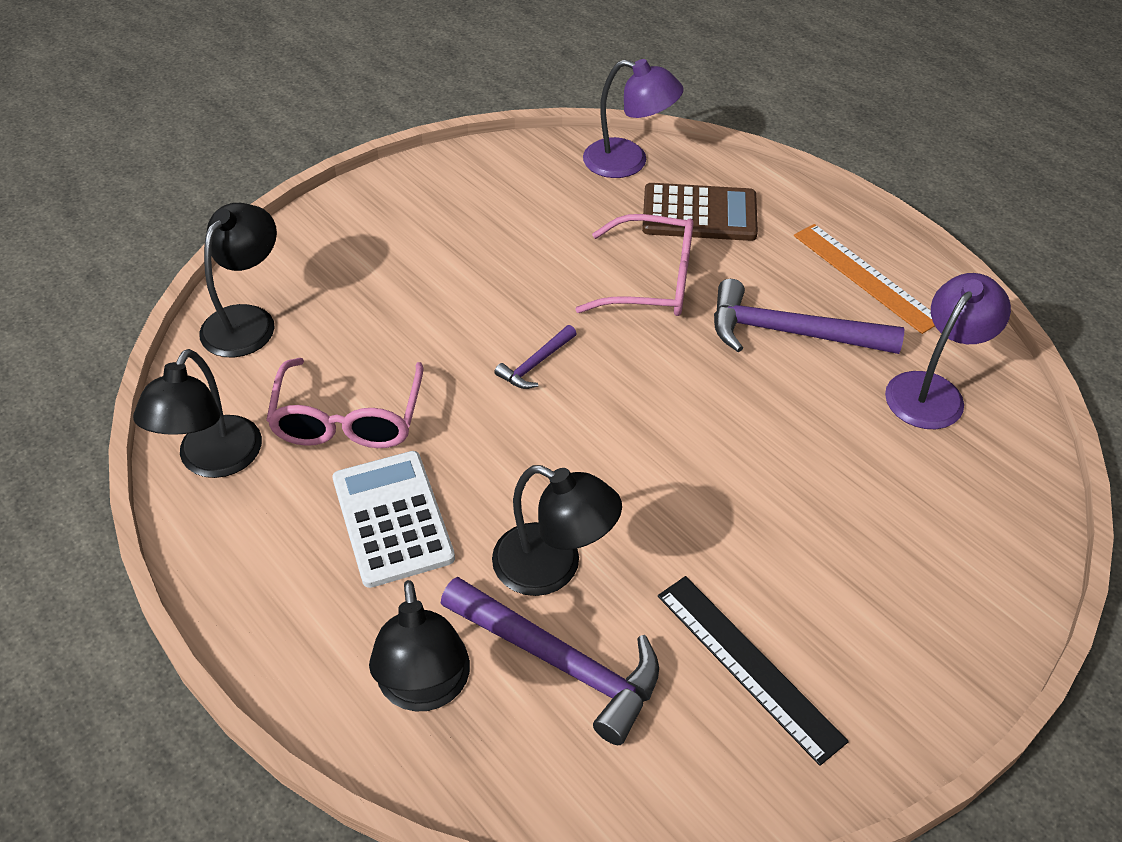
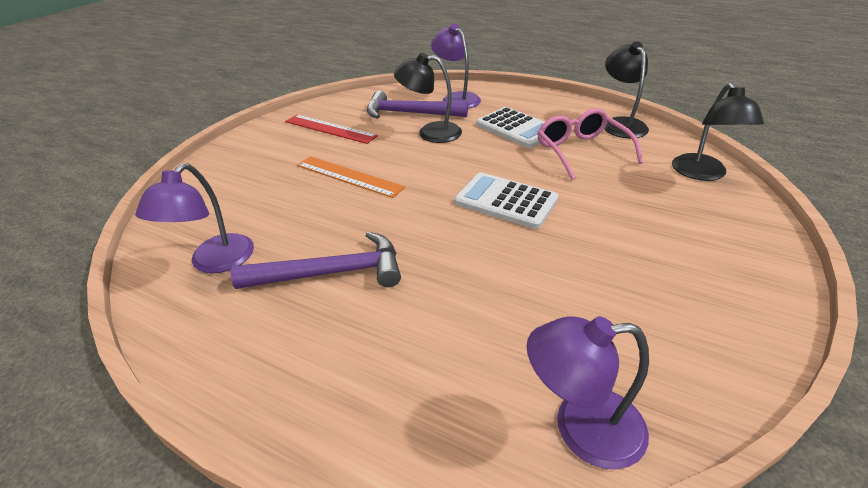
camera: 160 degrees right, 10 degrees down
black lamp [369,580,470,711] -> purple lamp [431,24,481,109]
purple hammer [494,325,577,389] -> white calculator [454,173,559,229]
pink glasses [575,214,694,316] -> none
brown calculator [642,183,758,241] -> none
black ruler [658,576,849,766] -> red ruler [285,115,378,144]
orange ruler [794,224,935,334] -> orange ruler moved to [297,156,405,198]

